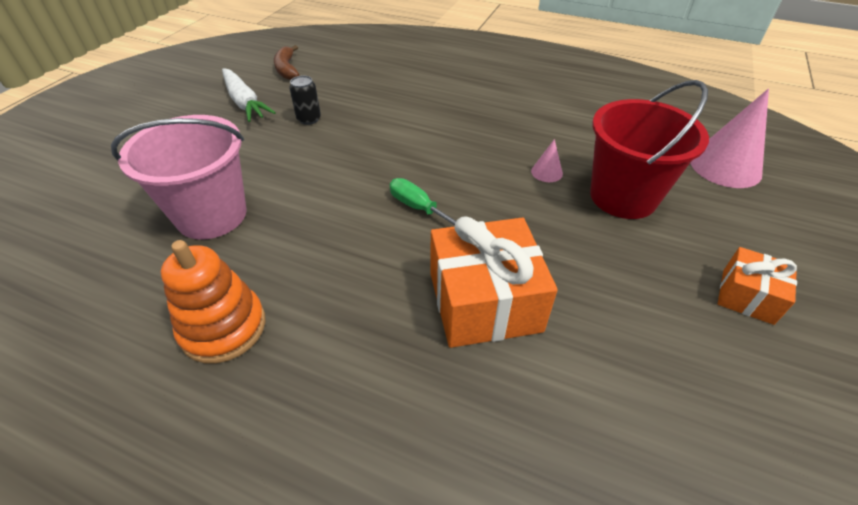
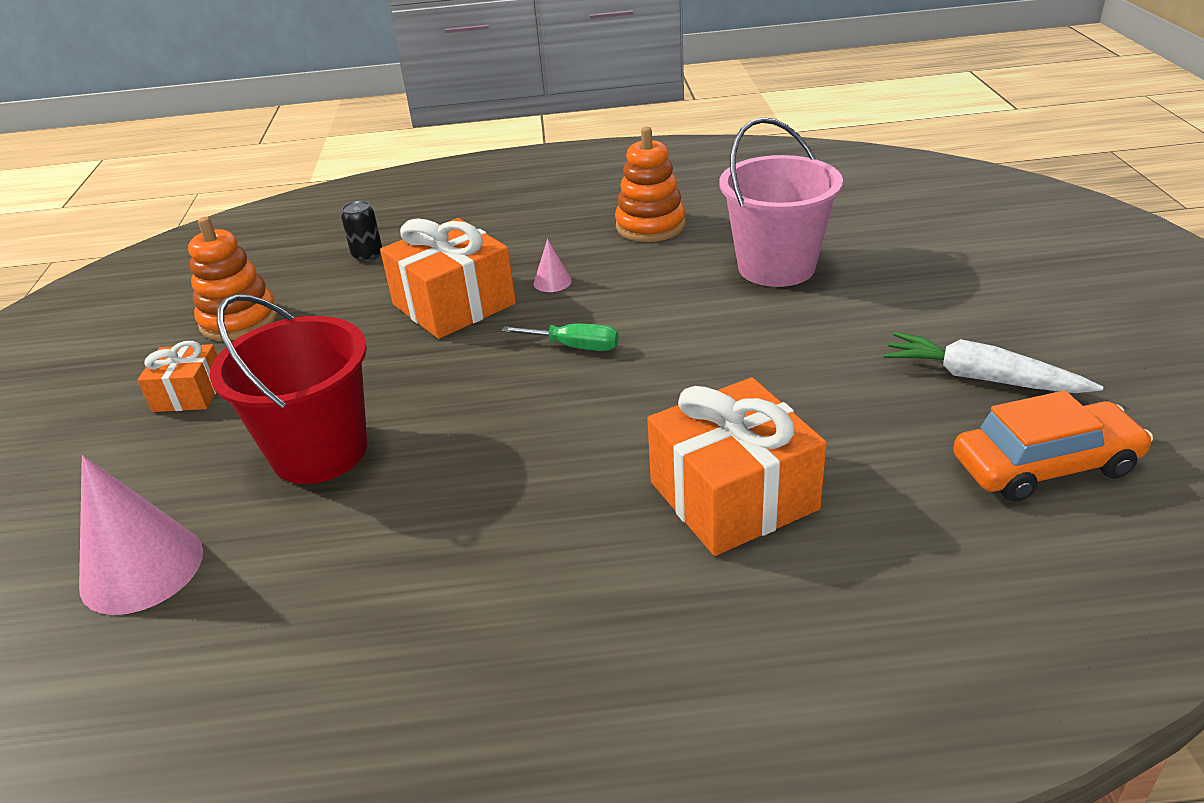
camera: 155 degrees right, 10 degrees down
brown banana [274,45,300,80] -> orange car [953,390,1153,502]
black can [289,75,321,125] -> black can moved to [341,201,382,262]
pink cone [531,139,563,182] -> pink cone moved to [533,239,572,292]
none -> orange stacking toy [188,217,278,341]
none -> orange gift [647,377,827,556]

